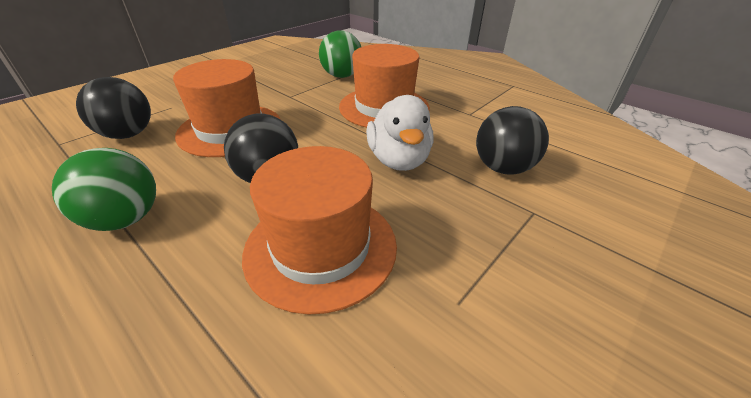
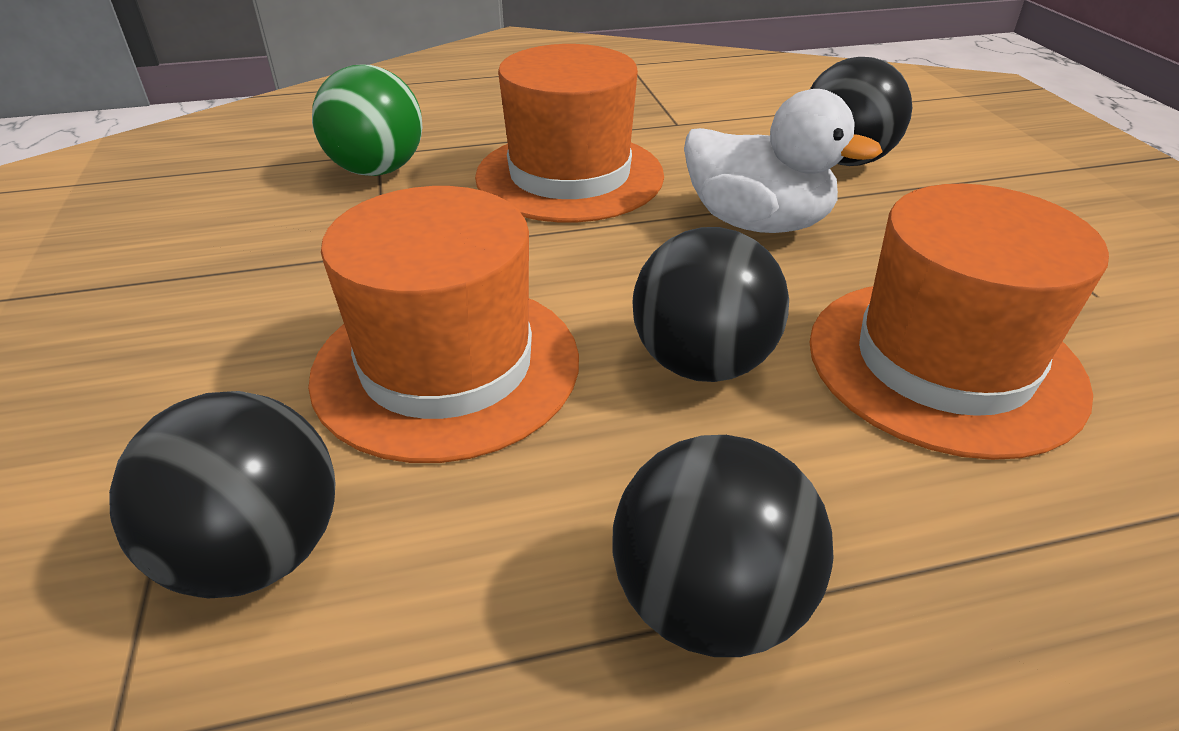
camera: 55 degrees left, 0 degrees up
green ball [52,148,156,231] -> black ball [613,435,833,657]

